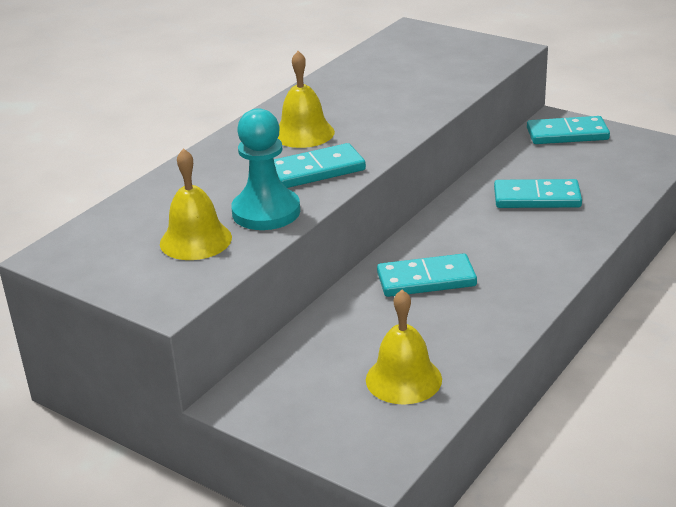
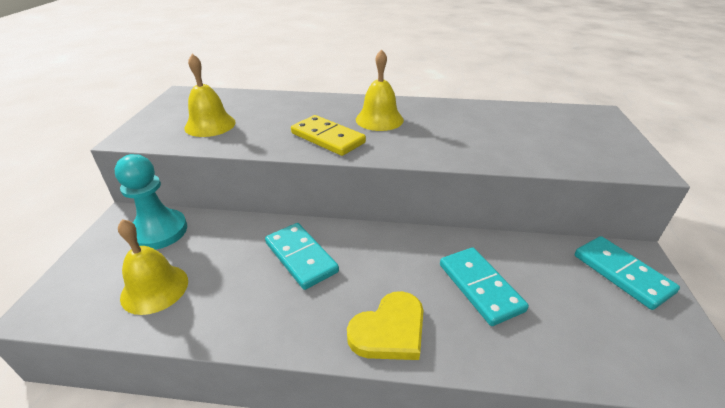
camera: 60 degrees right, 5 degrees up
turquoise pawn [231,108,300,230] -> turquoise pawn moved to [115,154,187,250]
turquoise domino [274,143,366,188] -> yellow domino [291,115,366,156]
none -> yellow heart [347,291,424,360]

